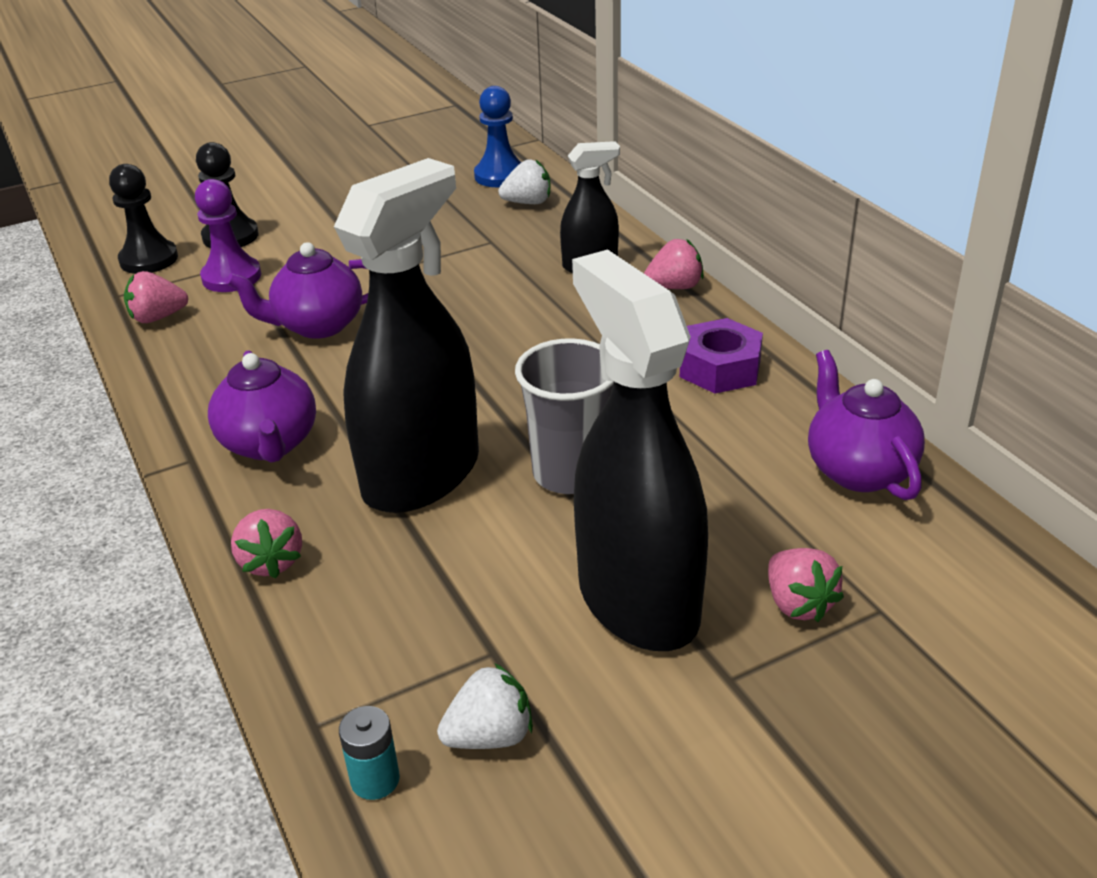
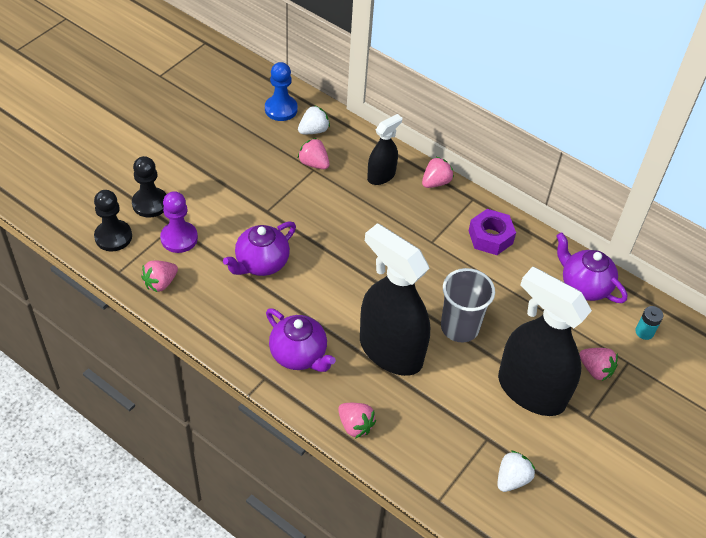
camera: 30 degrees left, 15 degrees up
black spray bottle [334,158,479,513] -> black spray bottle turned 60 degrees counterclockwise [360,223,430,376]
turquoise battery [339,706,400,800] -> turquoise battery moved to [636,306,663,340]
none -> pink strawberry [298,138,330,169]

